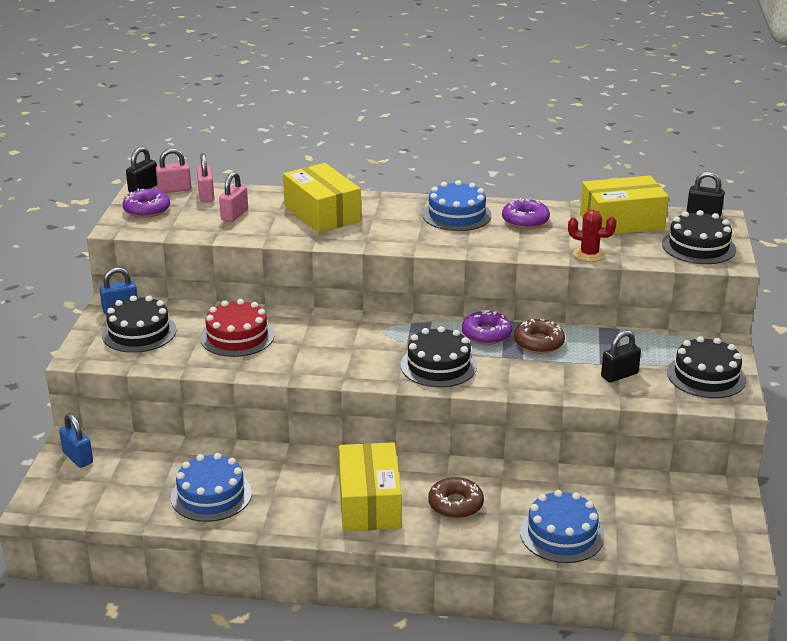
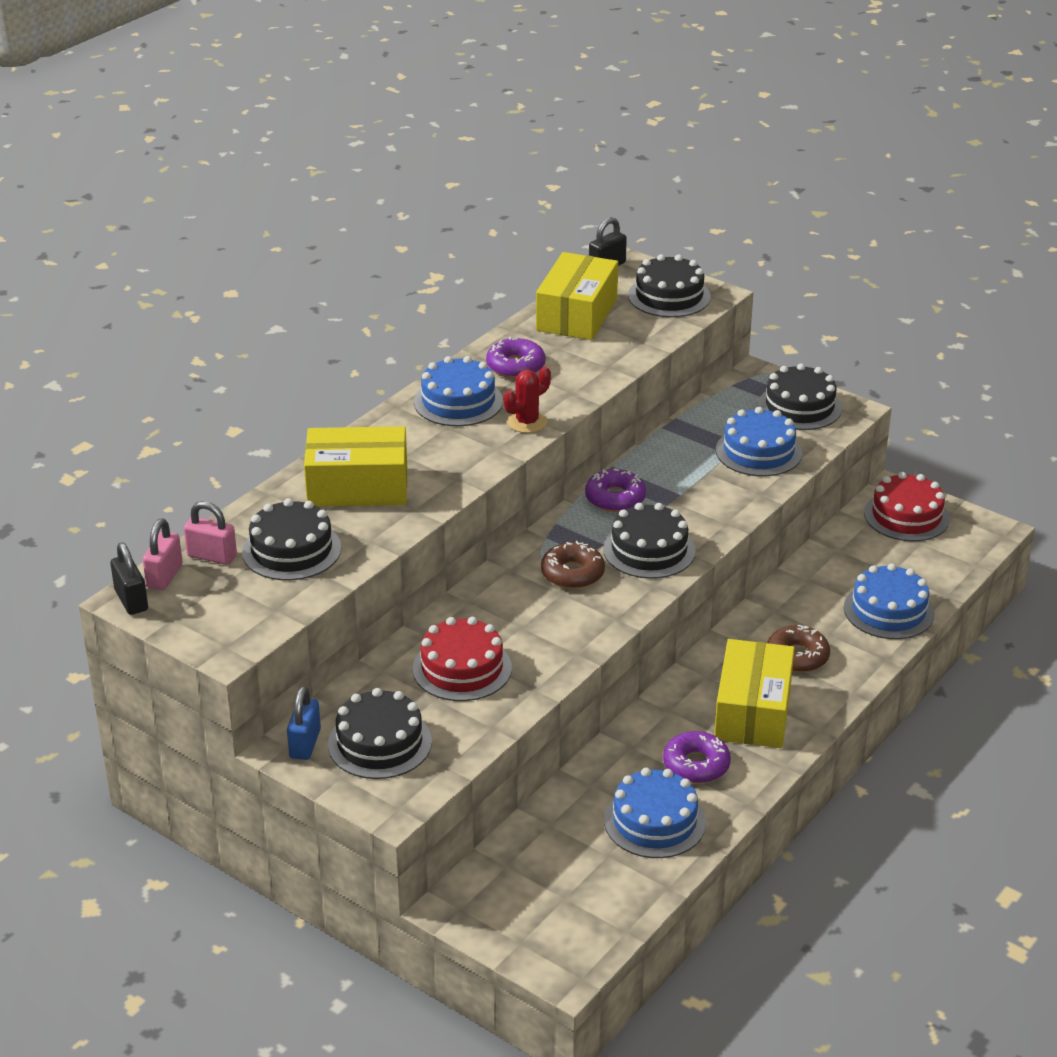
camera: 60 degrees left, 5 degrees up
blue padlock [59,413,93,468] -> none
purple donut [123,189,170,218] -> purple donut moved to [663,731,731,783]
pink padlock [219,171,248,222] -> black cake [242,498,341,581]
yellow box [338,442,402,531] -> yellow box turned 75 degrees clockwise [714,639,795,748]
brown donut [514,319,565,354] -> brown donut moved to [541,541,605,589]
red cactus [568,210,617,262] -> red cactus moved to [504,366,551,433]
black padlock [601,330,641,383] -> blue cake [716,407,802,476]
none -> red cake [864,472,950,541]

